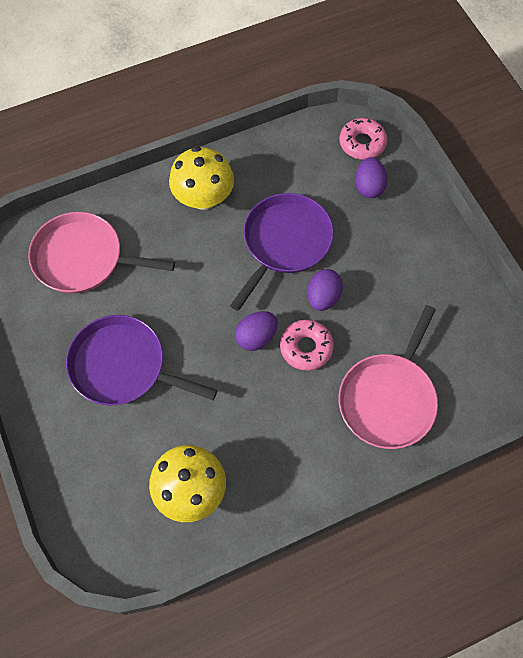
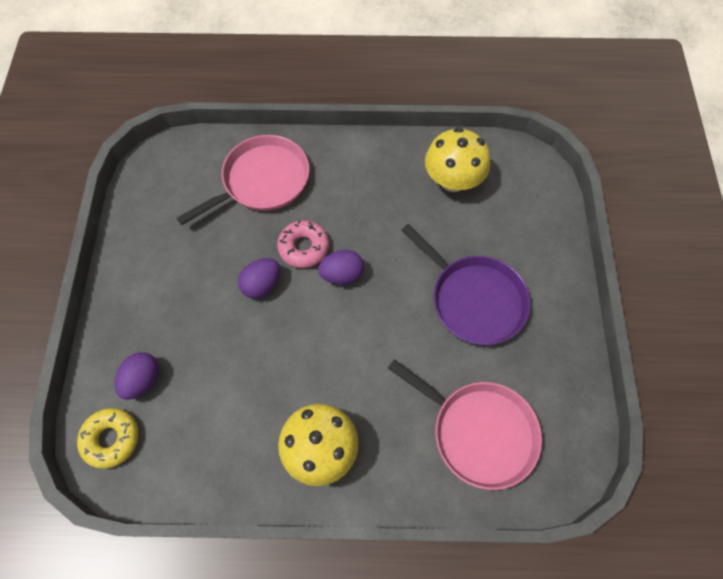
camera: 155 degrees left, 0 degrees up
purple pan [230,193,334,311] -> none
pink donut [340,118,387,160] -> yellow donut [77,408,139,469]

